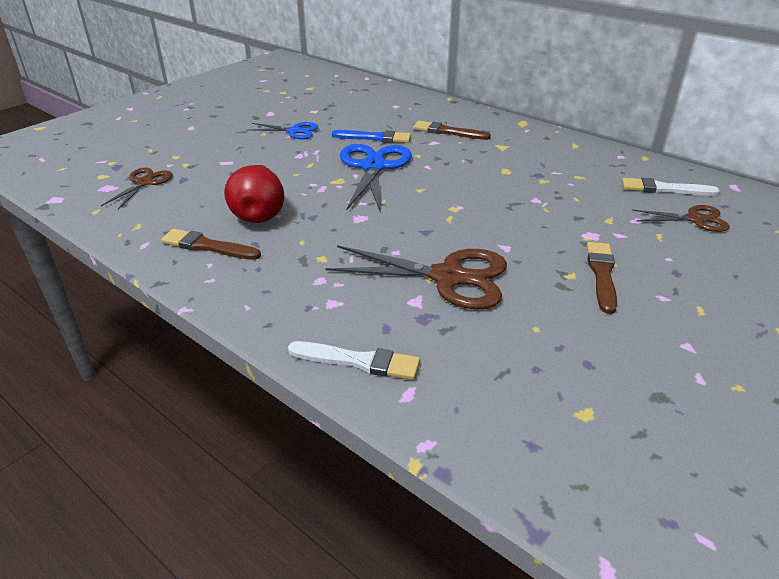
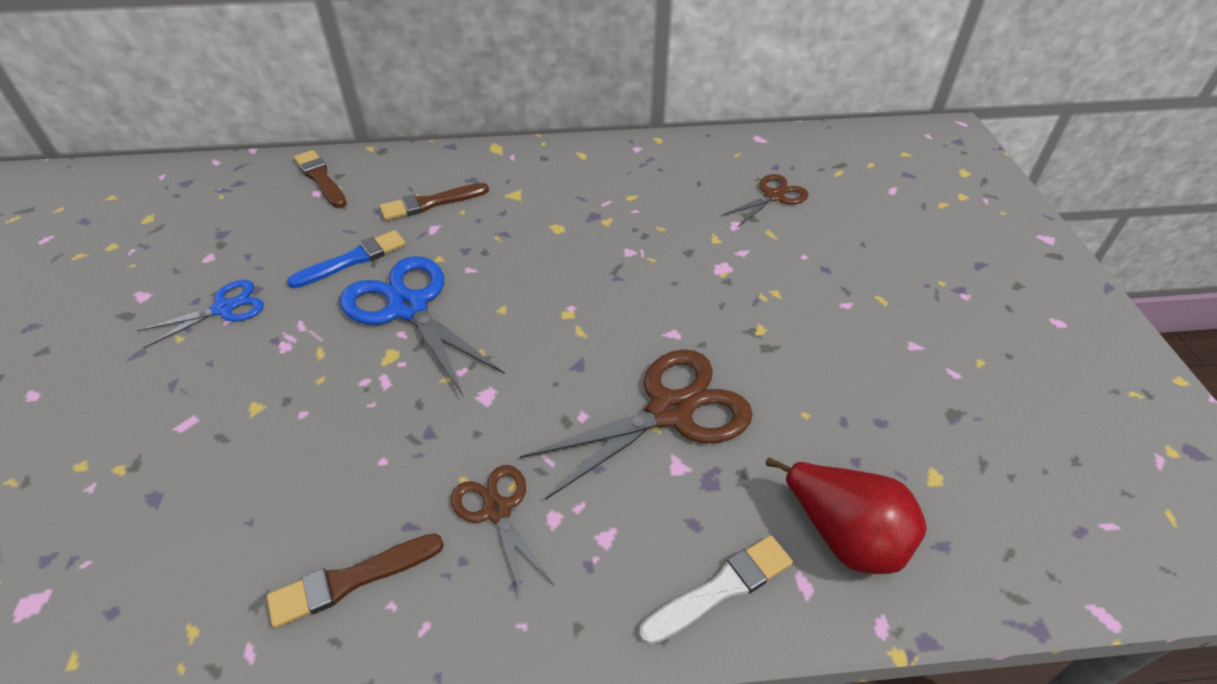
camera: 45 degrees left, 10 degrees up
brown scissors [101,168,173,210] -> brown scissors moved to [451,465,553,599]
red pear [224,165,284,223] -> red pear moved to [766,458,927,574]
brown brush [587,242,617,314] -> brown brush moved to [294,150,347,208]
white brush [622,178,720,196] -> none

